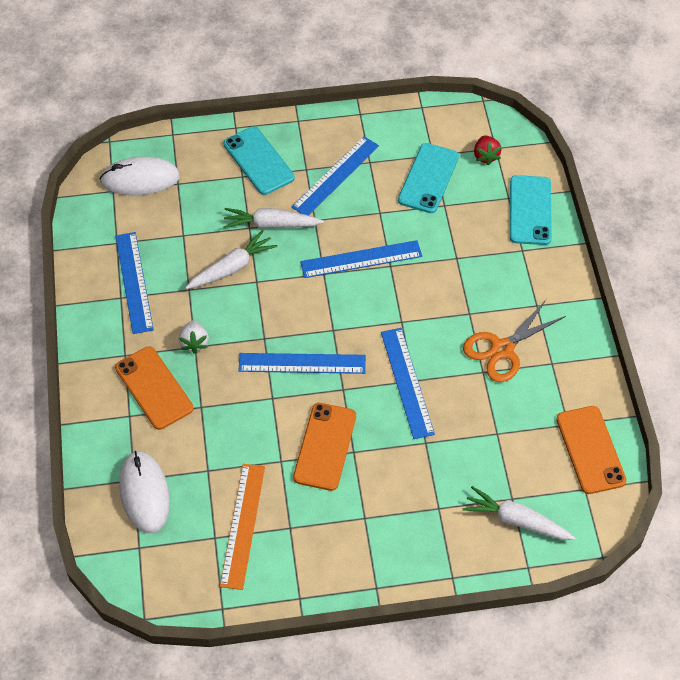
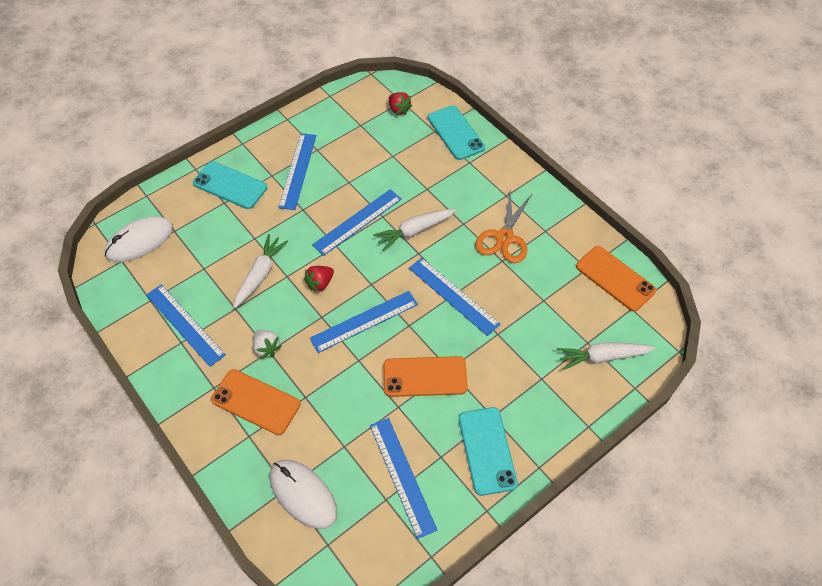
camera: 30 degrees left, 0 degrees up
orange ruler [220,464,265,590] -> blue ruler [370,418,437,539]
white carrot [223,208,324,229] -> white carrot moved to [373,209,456,251]
orange phone [293,403,356,491] -> orange phone turned 75 degrees counterclockwise [384,356,468,397]
turquoise phone [398,143,459,213] -> turquoise phone moved to [459,407,518,496]
none -> red strawberry [304,266,334,293]

